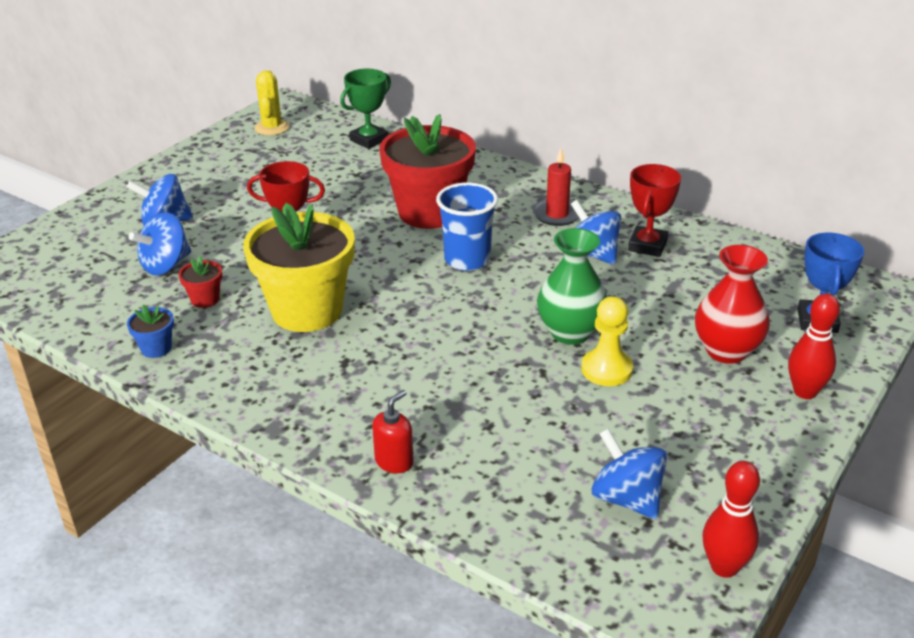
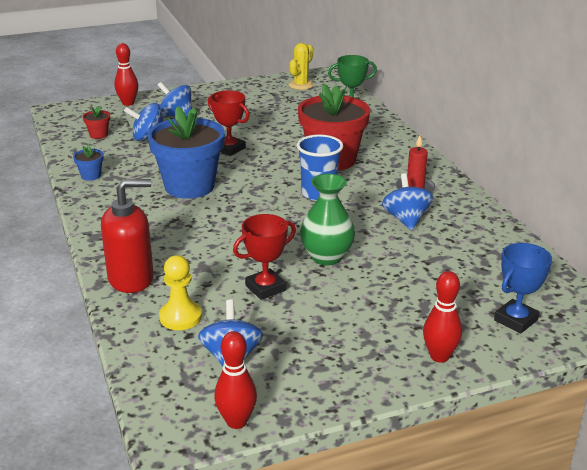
camera: 35 degrees right, 5 degrees down
red flower pot [179,256,222,308] -> red flower pot moved to [83,106,110,139]
yellow flower pot [243,203,355,332] -> blue flower pot [147,106,225,199]
red soap dispenser [372,390,414,473] -> red soap dispenser [101,179,154,293], size x1.93
yellow pawn [581,296,633,386] -> yellow pawn moved to [159,255,202,330]
red trophy [628,164,681,257] -> red trophy moved to [233,214,296,300]
red vase [695,245,770,364] -> none
none -> red bowling pin [115,43,138,106]

